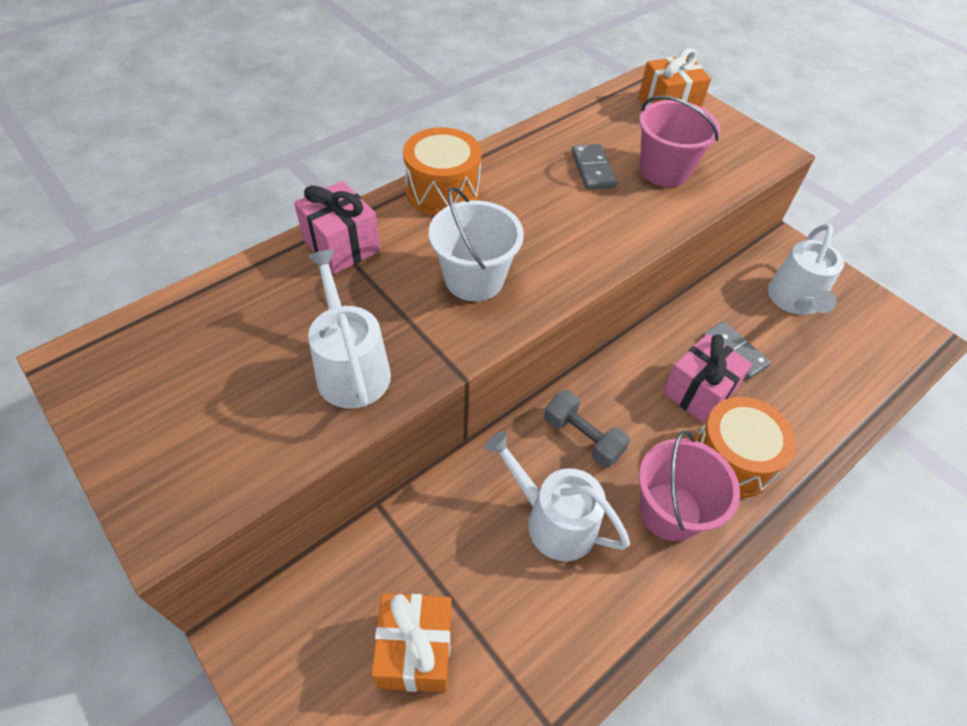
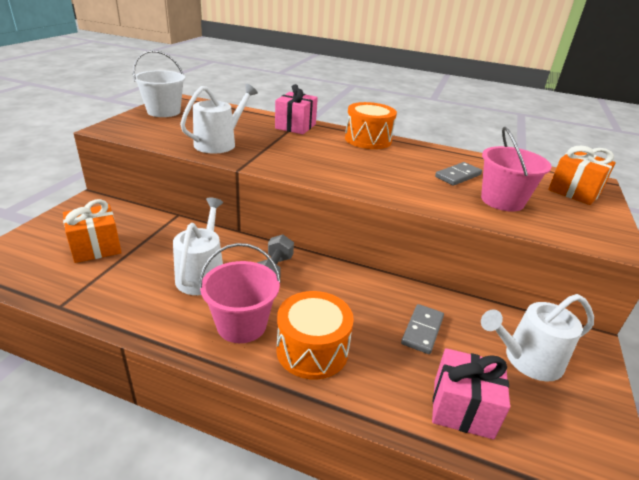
camera: 60 degrees right, 20 degrees down
white bucket [429,187,524,301] -> white bucket moved to [133,50,185,117]
pink gift [662,334,752,424] -> pink gift moved to [432,348,510,440]

